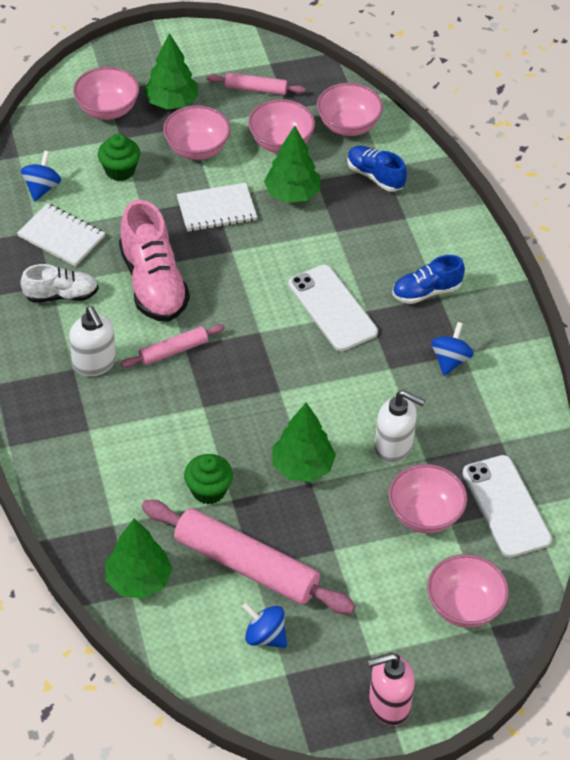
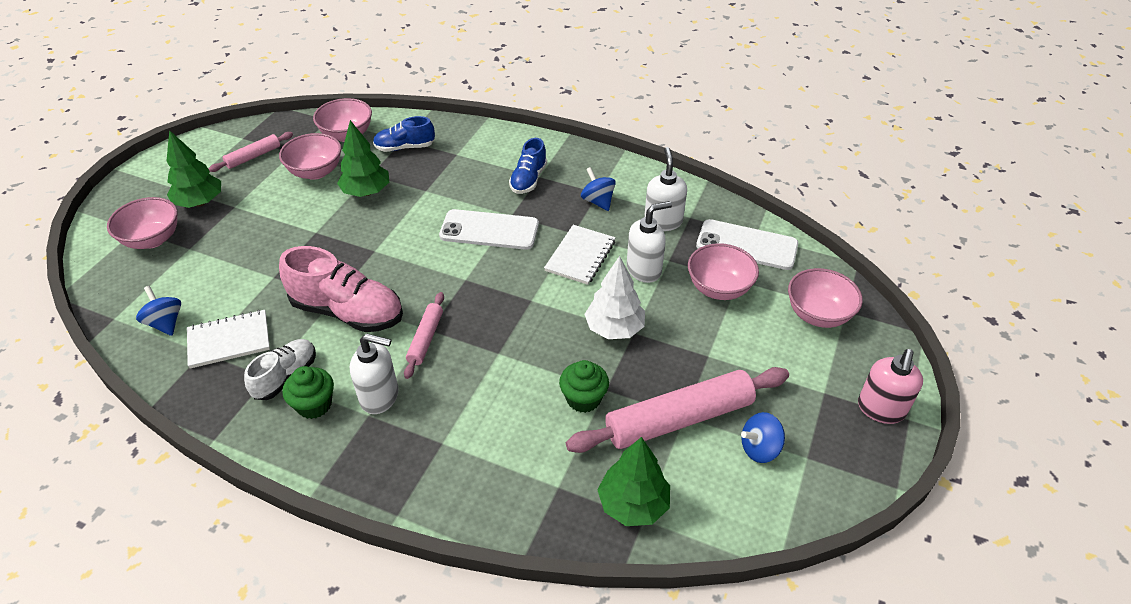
camera: 50 degrees left, 5 degrees down
green cupcake [98,134,140,181] -> green cupcake moved to [282,366,334,419]
pink bowl [163,105,231,160] -> none
white notebook [177,183,257,232] -> white notebook moved to [544,225,616,285]
green tree [272,403,336,482] -> white tree [584,256,645,339]
none -> white soap dispenser [644,147,687,231]

